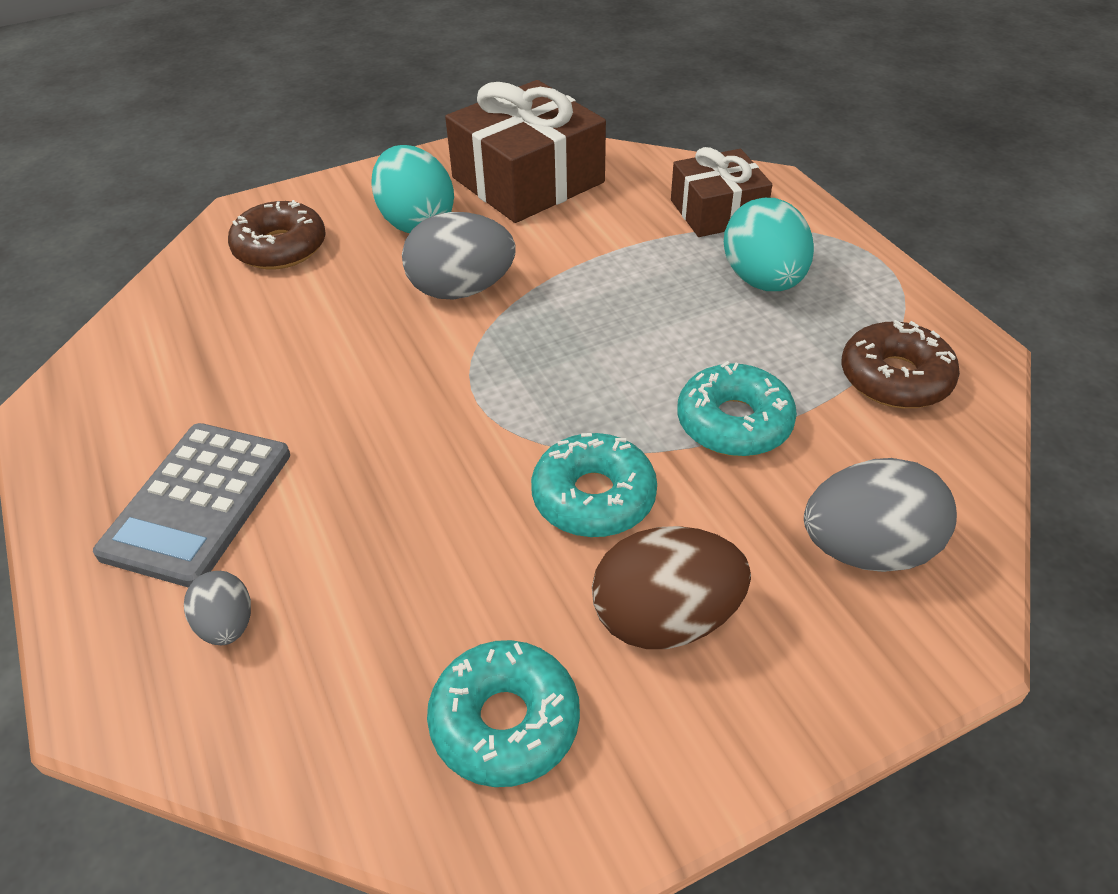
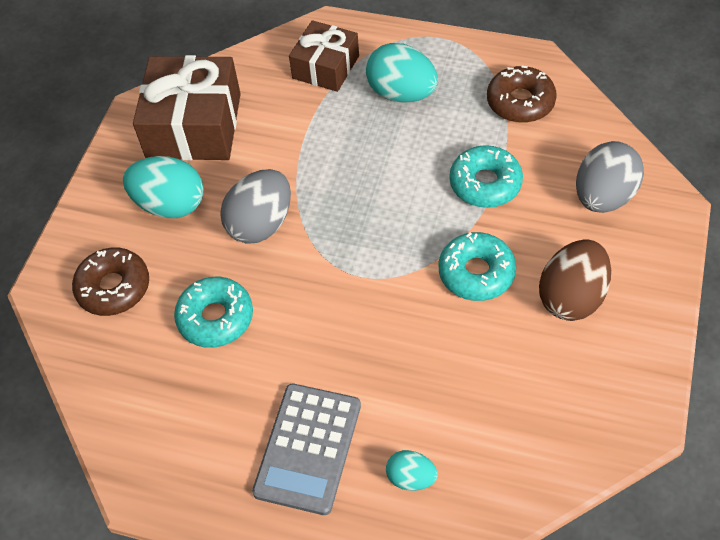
camera: 45 degrees left, 10 degrees up
grey calculator [93,423,290,588] -> grey calculator turned 45 degrees clockwise [252,384,361,515]
grey egg [184,571,251,645] -> turquoise egg [386,450,438,491]
turquoise donut [427,640,580,787] -> turquoise donut moved to [174,277,253,348]

